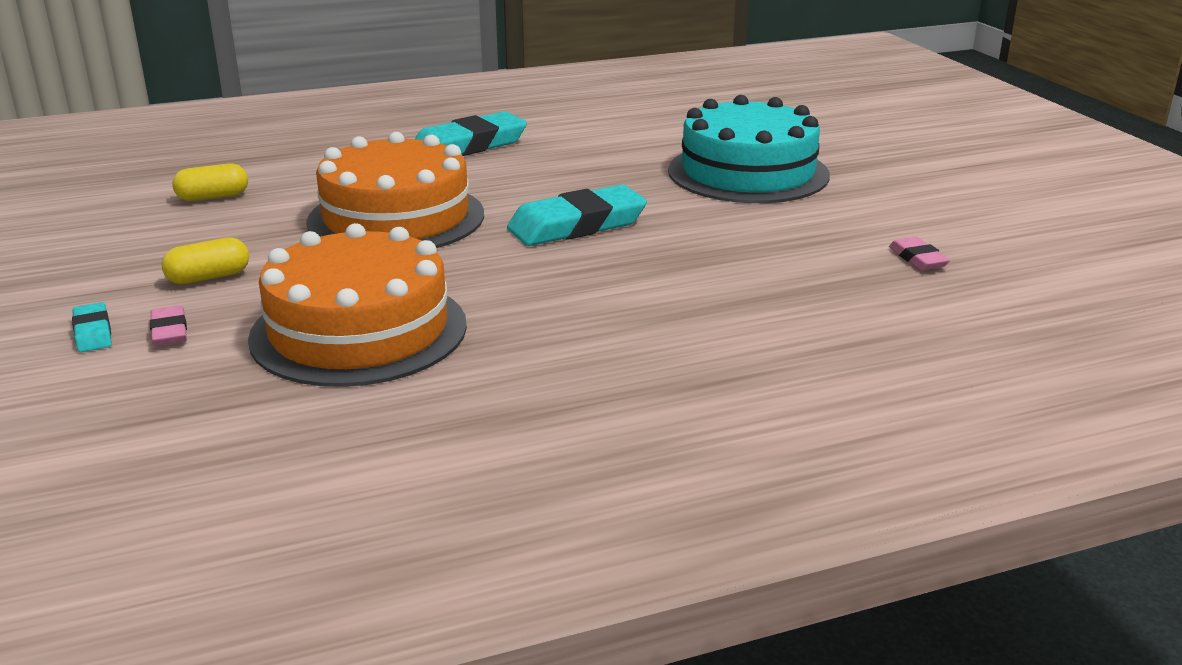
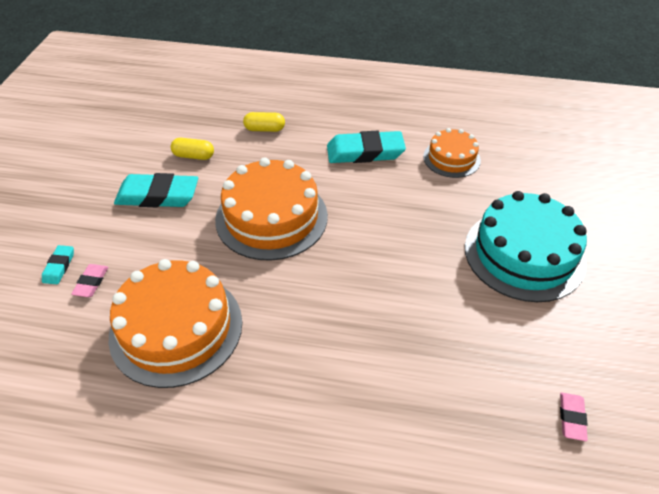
camera: 30 degrees right, 20 degrees up
yellow capsule [161,237,249,284] -> yellow capsule moved to [243,112,285,132]
turquoise eraser [507,185,647,246] -> turquoise eraser moved to [114,173,198,207]
none -> orange cake [423,128,481,178]

